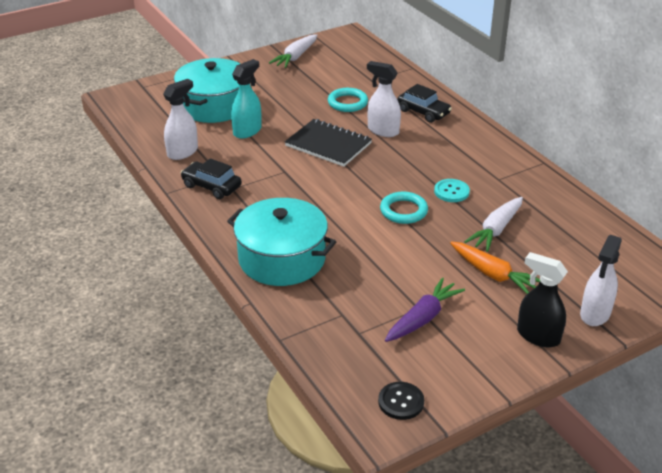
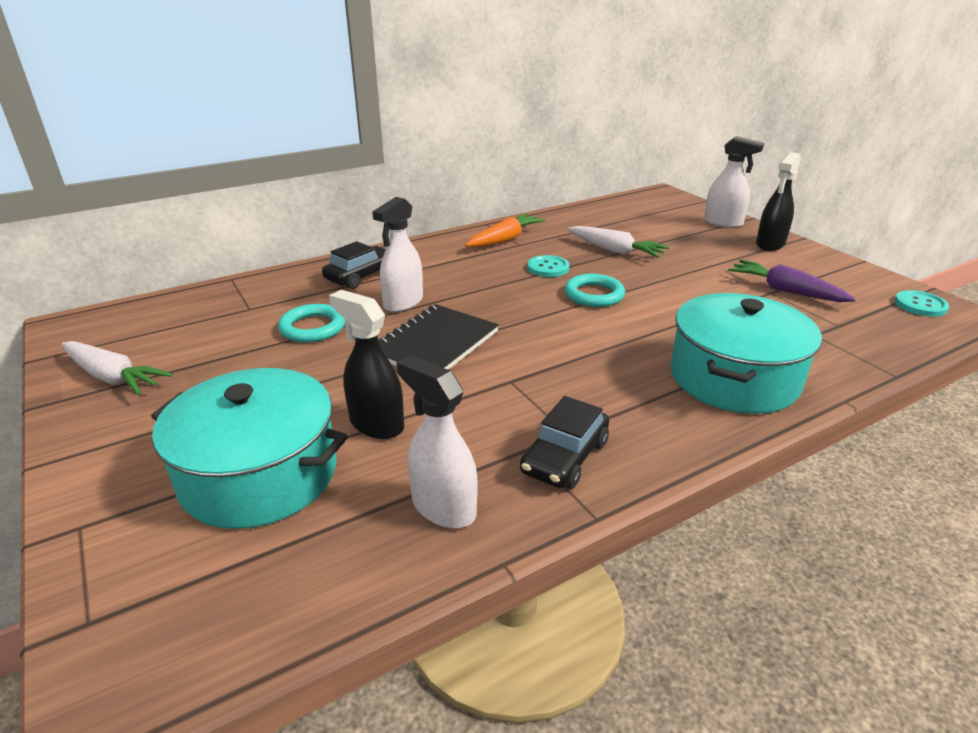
camera: 90 degrees left, 5 degrees down
turquoise spray bottle [231,59,262,139] -> black spray bottle [329,290,404,439]
black button [378,382,424,420] -> turquoise button [895,290,949,317]
orange carrot [450,242,540,294] -> orange carrot moved to [466,214,545,247]

